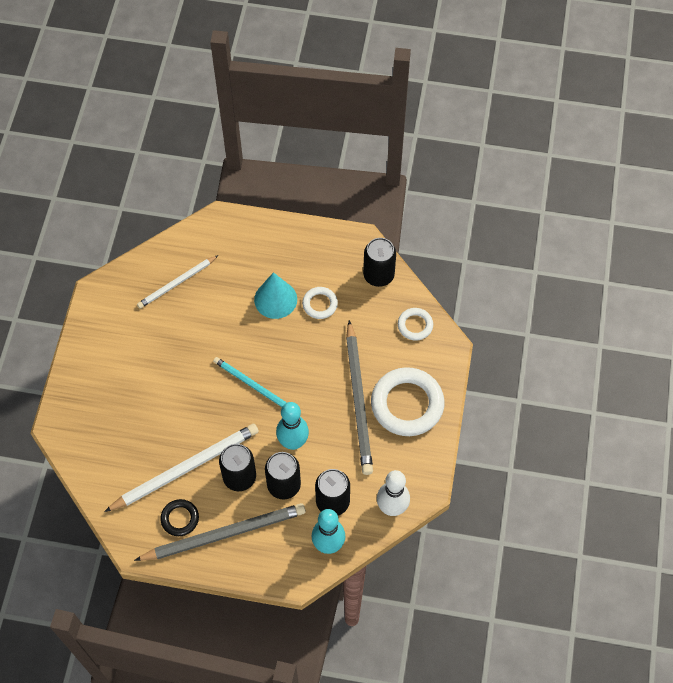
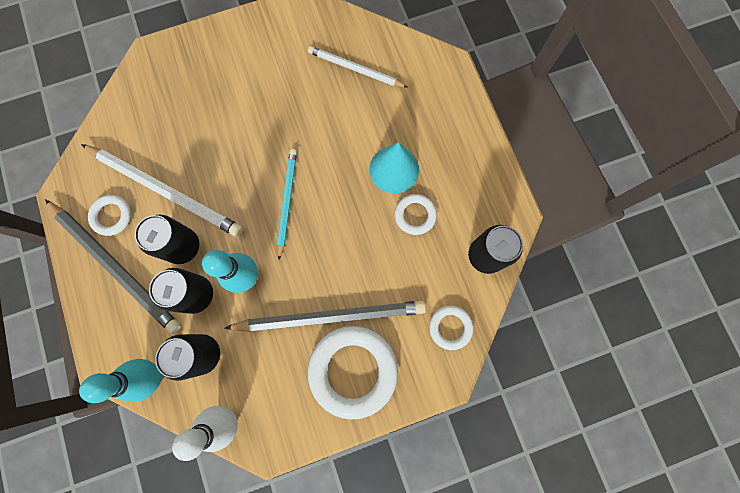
camera: 60 degrees right, 15 degrees up
black ring [160,499,199,536] -> white ring [88,195,131,236]
grey pencil [346,320,373,475] -> grey pencil turned 150 degrees counterclockwise [225,301,426,332]

